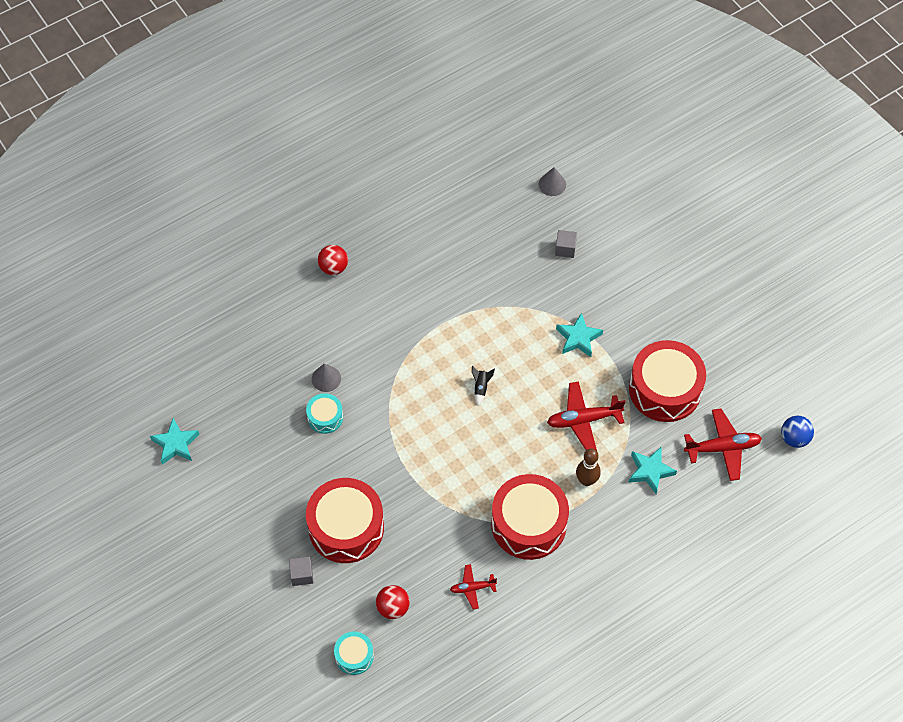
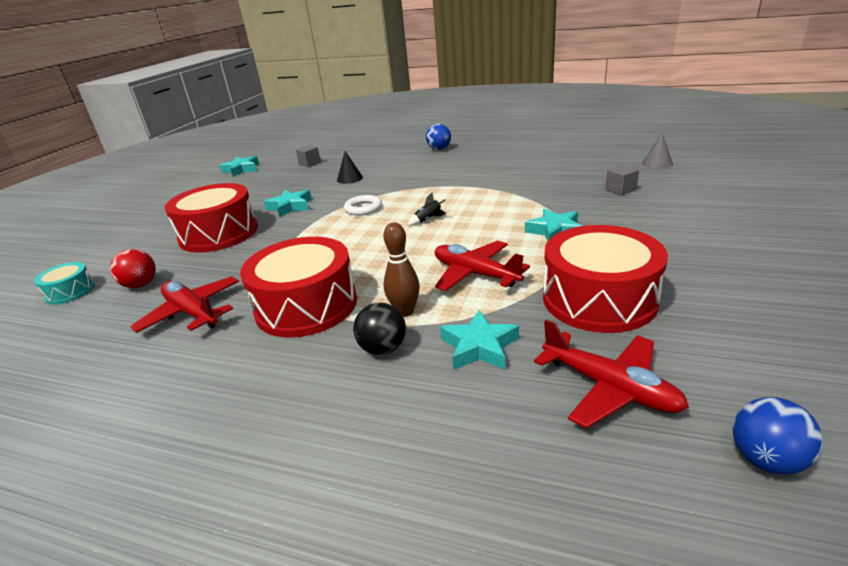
camera: 55 degrees right, 30 degrees down
grey cube [289,557,314,586] -> grey cube moved to [296,145,321,167]
turquoise drum [306,393,343,434] -> none
grey cone [312,364,341,392] -> black cone [337,151,363,184]
red ball [318,245,348,275] -> blue ball [426,124,451,150]
red plane [450,564,497,609] -> red plane [130,276,239,333], size x1.75
none -> turquoise star [264,190,312,217]
none -> white ring [344,195,382,216]
none -> black ball [353,302,406,355]

